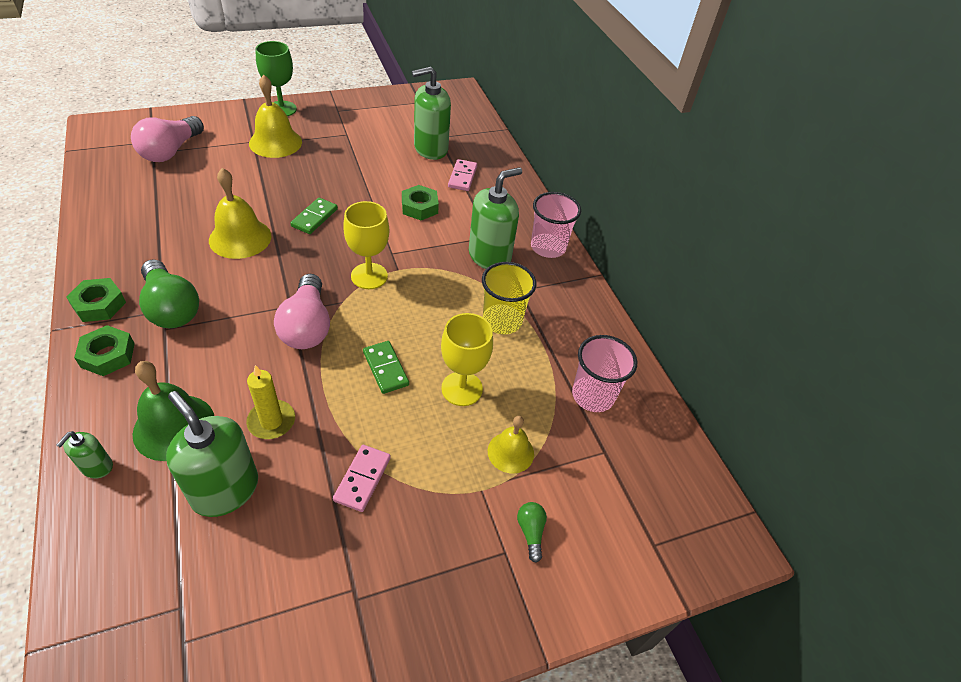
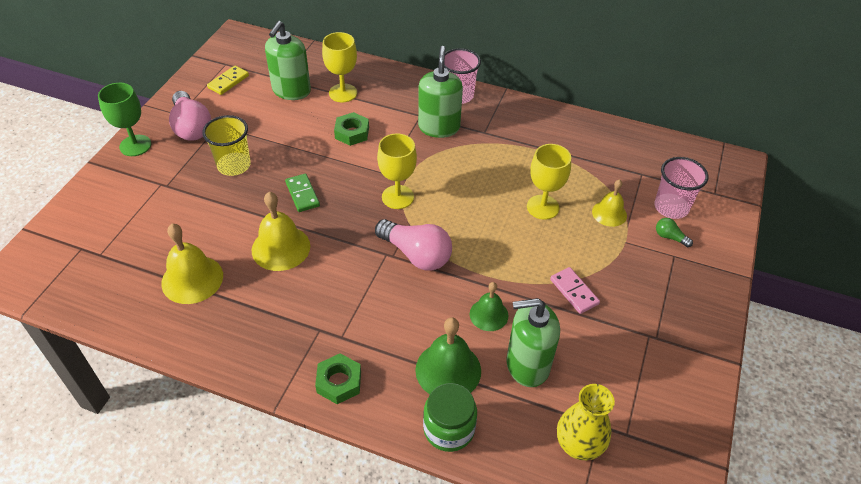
camera: 45 degrees left, 0 degrees up
green soap dispenser [56,431,113,478] -> green jar [423,383,477,452]
green nut [66,278,126,322] -> none
pink light bulb [131,116,204,162] -> pink light bulb moved to [169,91,211,141]
green light bulb [139,259,199,328] -> none
yellow candle [246,365,295,439] -> green bell [470,282,508,331]
yellow bell [249,75,302,158] -> yellow bell moved to [161,224,223,304]
green domino [363,341,409,394] -> none
pink domino [448,159,477,191] -> yellow goblet [322,32,357,102]
yellow cup [482,262,536,334] -> yellow cup moved to [202,115,251,176]
pink cup [572,335,637,412] -> pink cup moved to [654,157,708,219]
none -> yellow domino [207,66,249,95]
none -> yellow vase [557,384,615,460]

